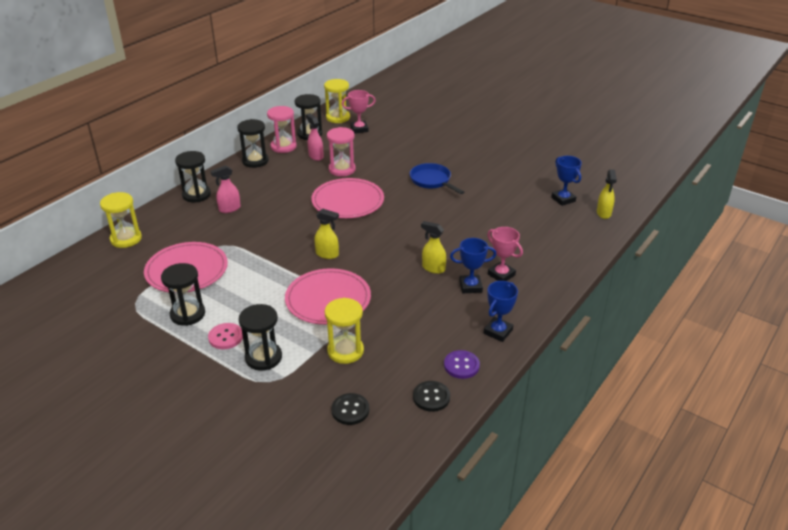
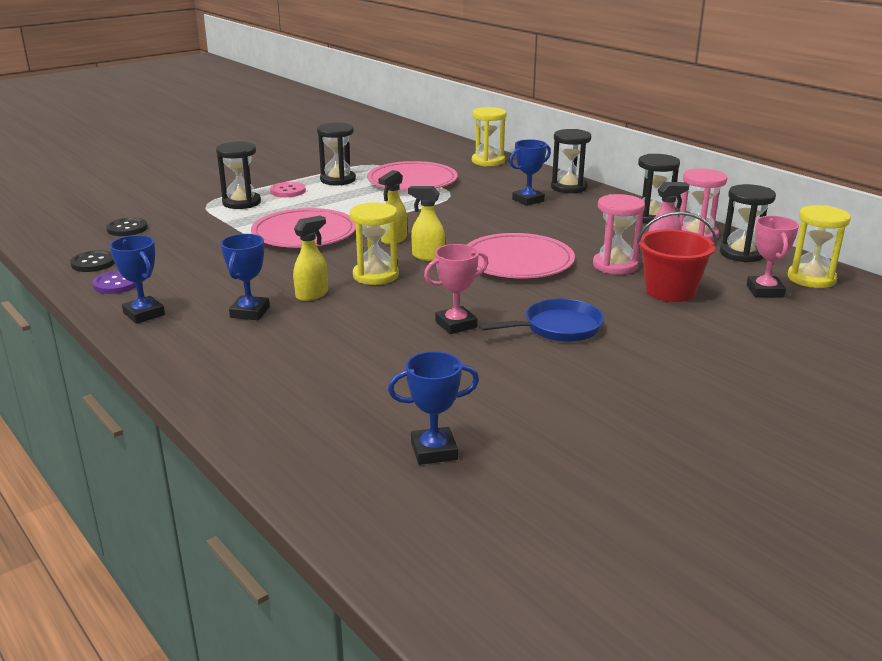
camera: 105 degrees right, 10 degrees down
pink spray bottle [211,165,241,213] -> blue trophy [509,140,551,206]
yellow hourglass [325,298,364,364] -> yellow hourglass moved to [350,202,399,285]
pink trophy [487,227,523,281] -> pink trophy moved to [424,244,488,334]
yellow spray bottle [597,170,617,219] -> yellow spray bottle moved to [408,186,445,261]
none -> red bucket [637,212,717,302]

